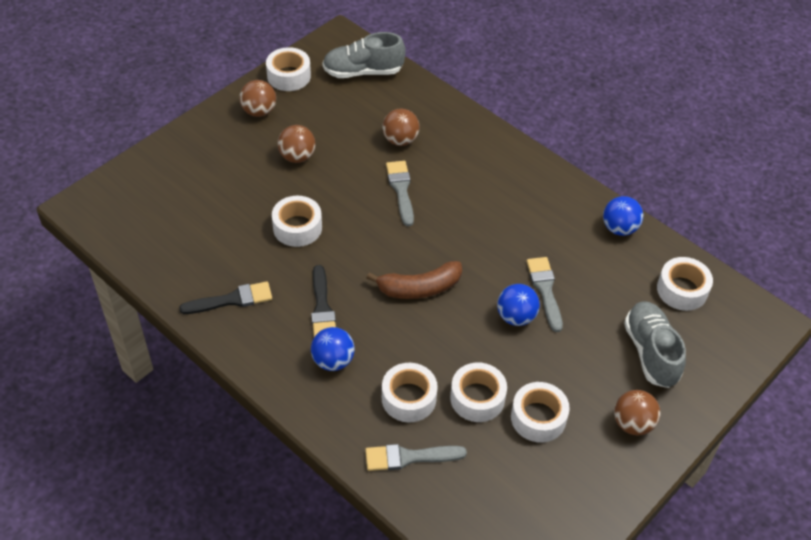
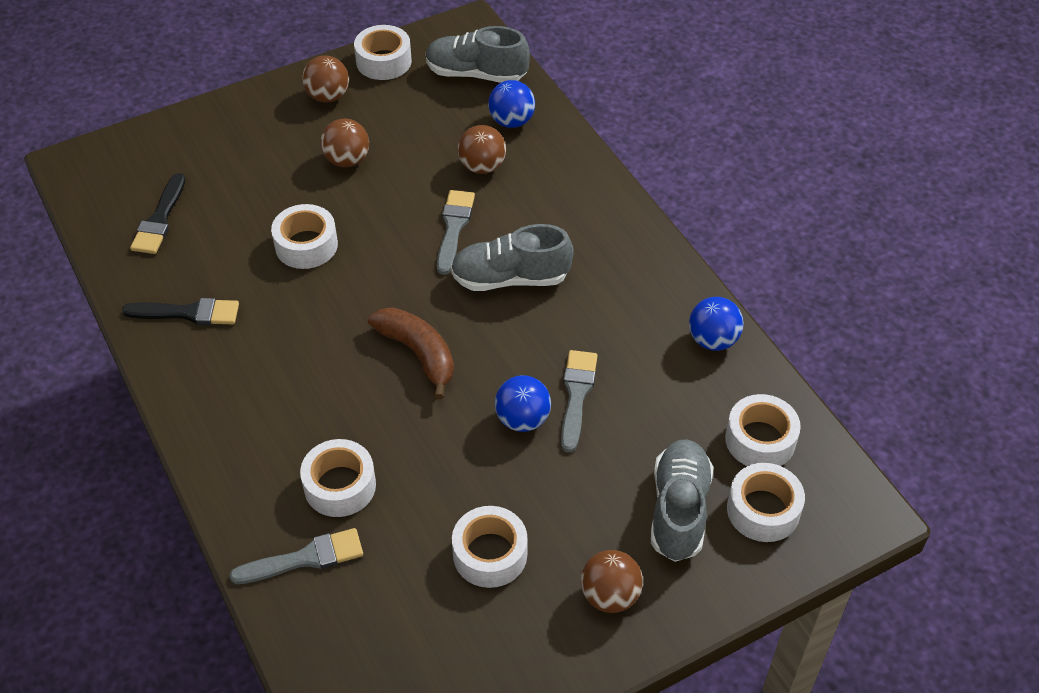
camera: 20 degrees right, 0 degrees up
black brush [311,265,336,337] -> black brush moved to [130,173,185,254]
blue ball [311,327,355,371] -> blue ball moved to [488,80,535,128]
grey brush [365,444,467,471] -> grey brush turned 150 degrees clockwise [229,528,363,584]
brown banana [367,261,462,299] -> brown banana turned 135 degrees counterclockwise [368,307,454,400]
white tape [450,363,507,422] -> white tape moved to [727,463,805,542]
none -> grey shoe [450,224,574,291]

